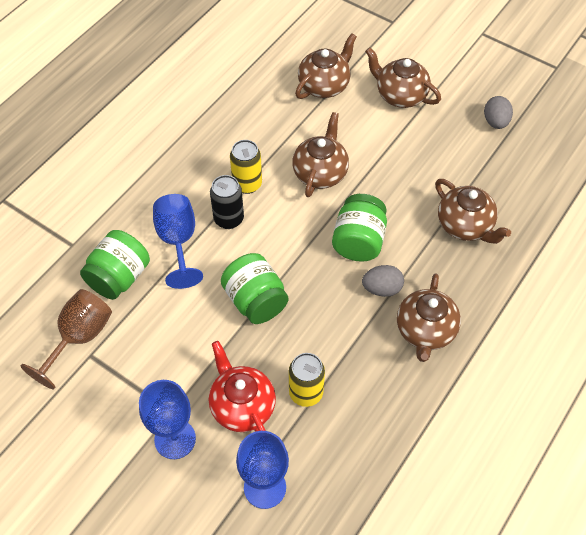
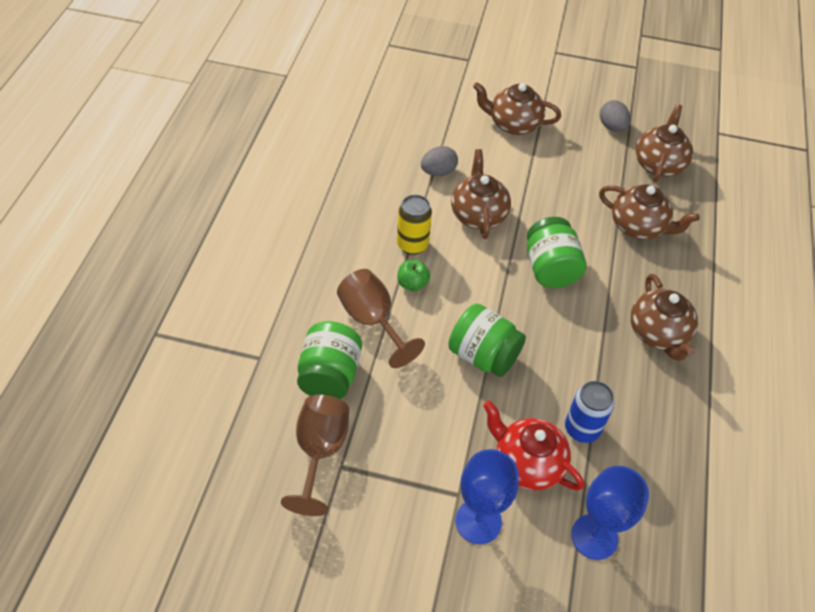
camera: 25 degrees left, 5 degrees down
blue goblet [153,194,203,289] -> brown goblet [337,269,425,368]
black can [210,175,244,229] -> green apple [397,260,430,291]
yellow can [289,353,325,407] -> blue can [565,381,614,443]
brown teapot [295,33,357,99] -> brown teapot moved to [635,104,693,182]
grey egg [362,265,404,297] -> grey egg moved to [421,146,458,176]

